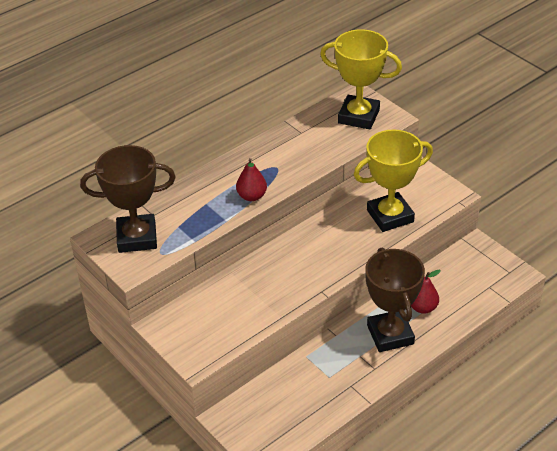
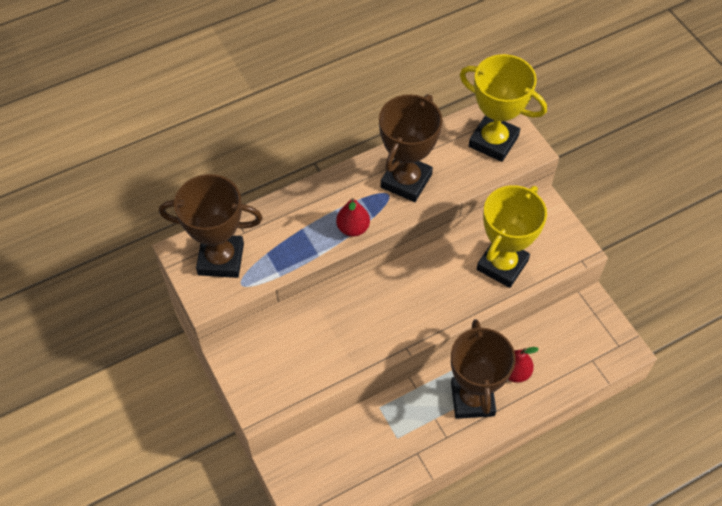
camera: 10 degrees right, 15 degrees up
yellow trophy [354,129,433,232] -> yellow trophy turned 45 degrees counterclockwise [477,185,547,288]
none -> brown trophy [379,94,442,202]

